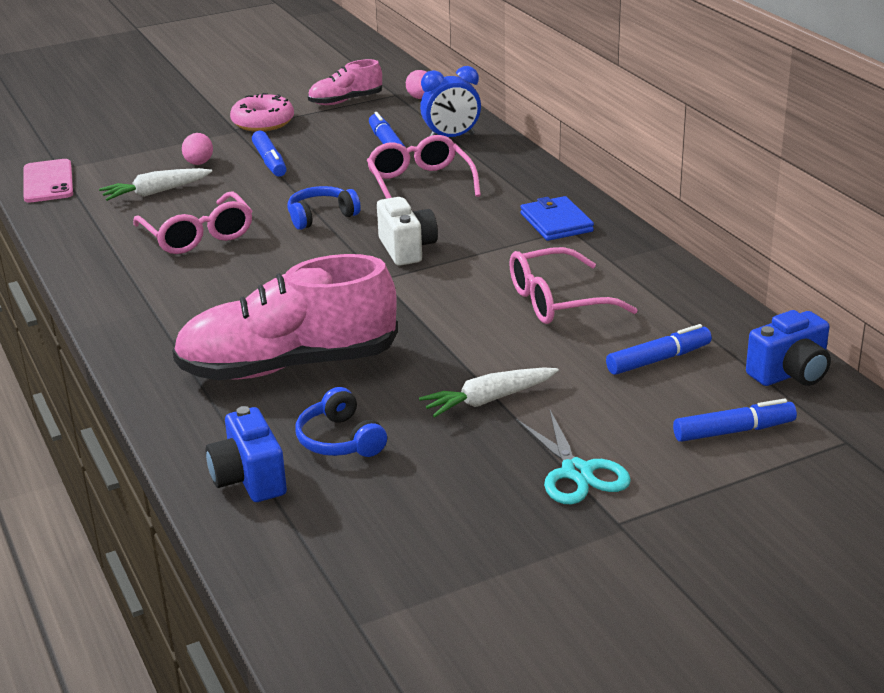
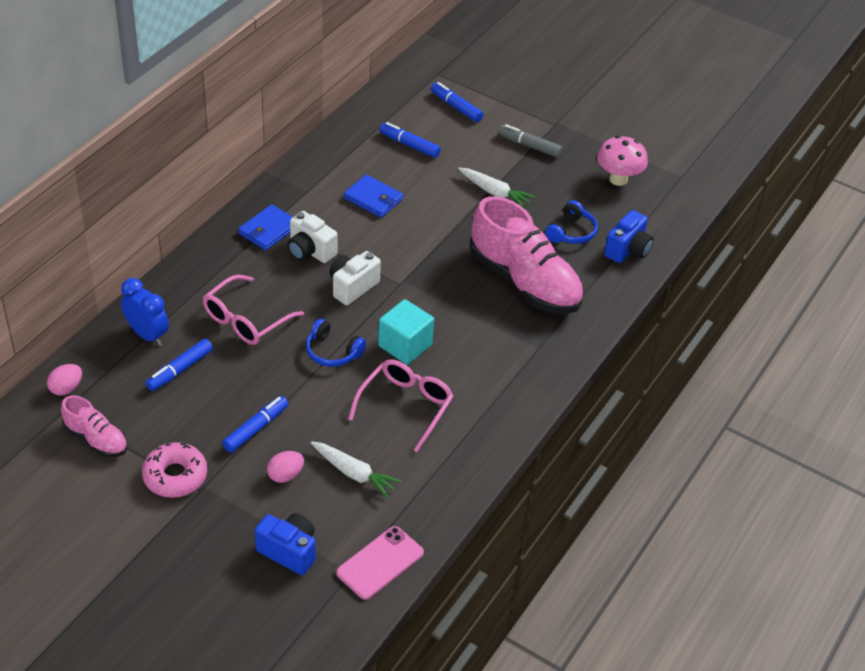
camera: 125 degrees left, 15 degrees up
pink glasses [509,247,638,324] -> blue wallet [344,175,403,218]
turquoise scissors [516,410,631,504] -> grey marker [498,124,562,158]
blue camera [746,310,831,386] -> blue camera moved to [255,513,316,575]
none -> white camera [287,211,338,263]
none -> turquoise cube [378,299,434,365]
none -> pink mushroom [597,136,648,186]

